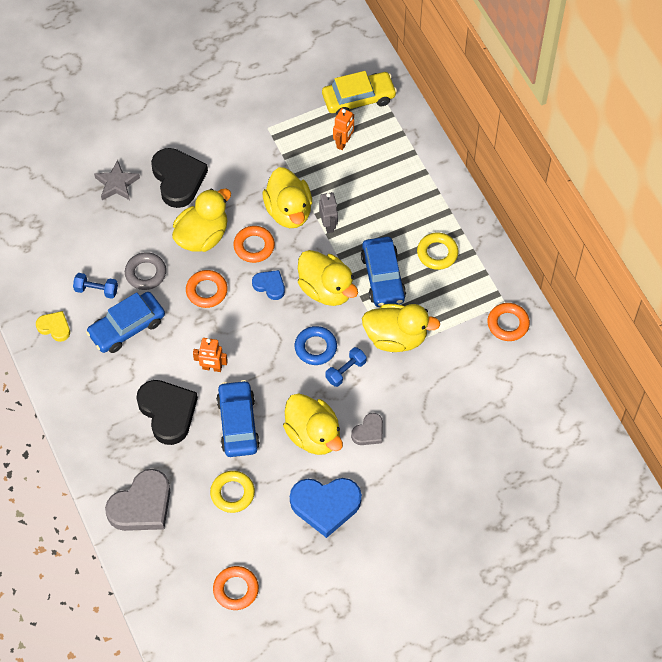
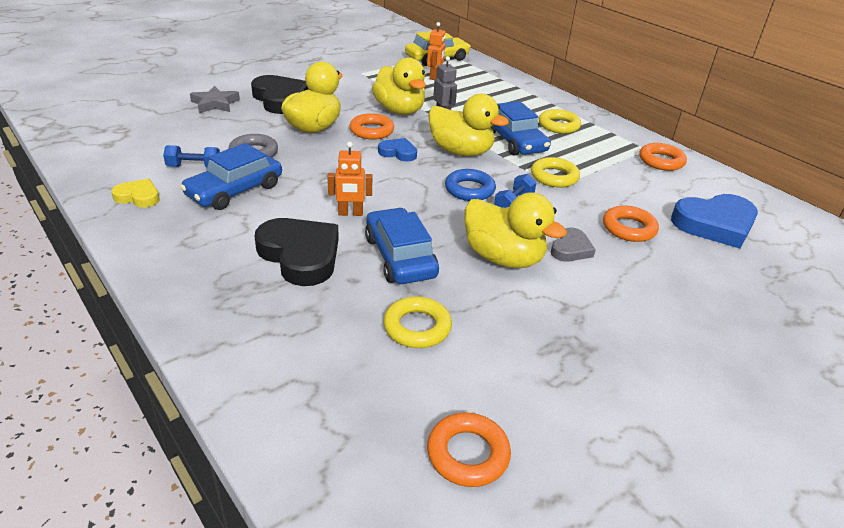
camera: 15 degrees left, 25 degrees down
grey heart [105,469,170,531] -> none
orange ring [186,270,228,308] -> orange ring moved to [603,205,659,242]
blue heart [290,478,362,538] -> blue heart moved to [671,194,758,249]
yellow duck [362,304,440,352] -> yellow ring [531,157,580,188]

